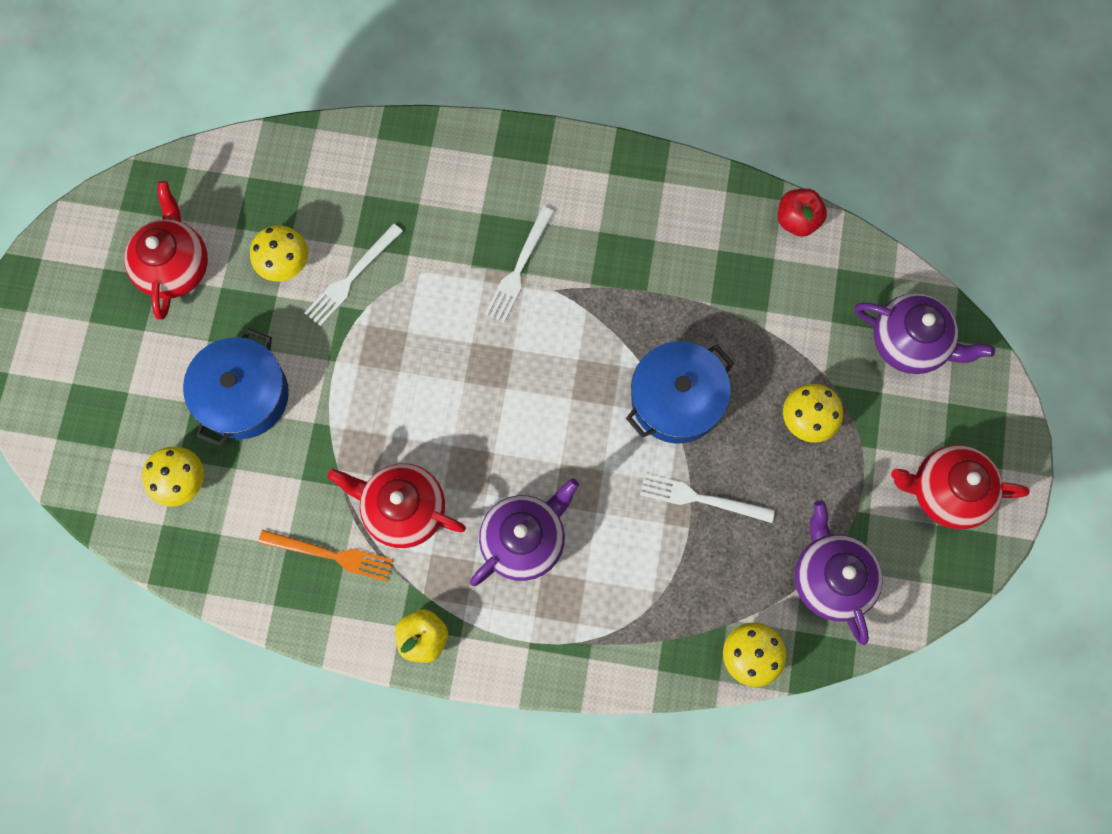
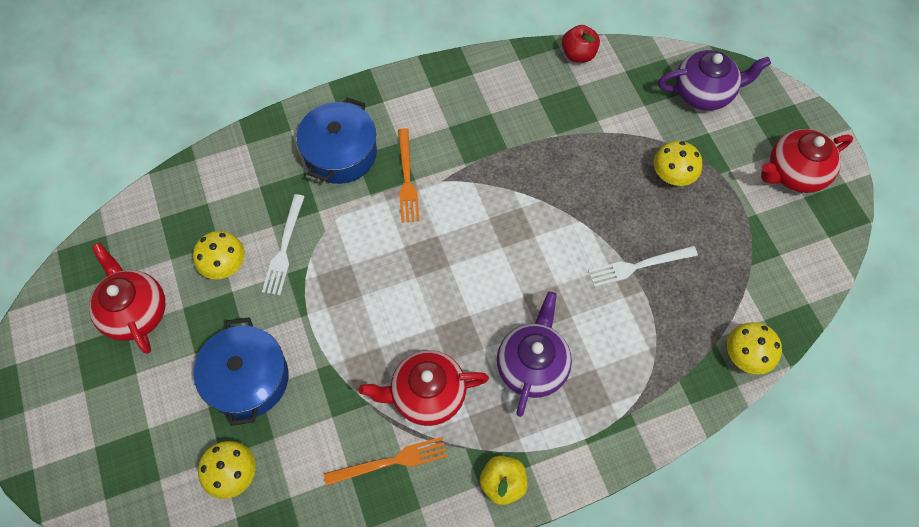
camera: 30 degrees left, 10 degrees down
white fork [485,206,554,323] -> orange fork [398,128,420,223]
blue pot [626,342,734,443] -> blue pot moved to [296,98,377,184]
purple teapot [795,500,883,645] -> none

